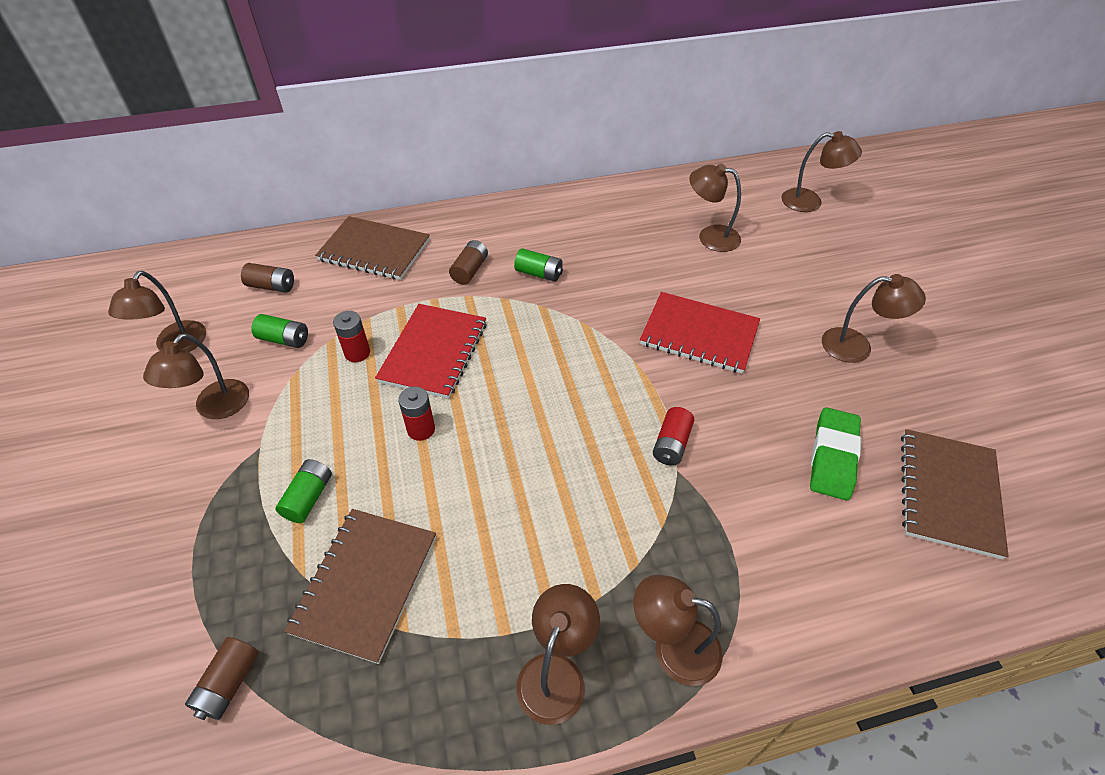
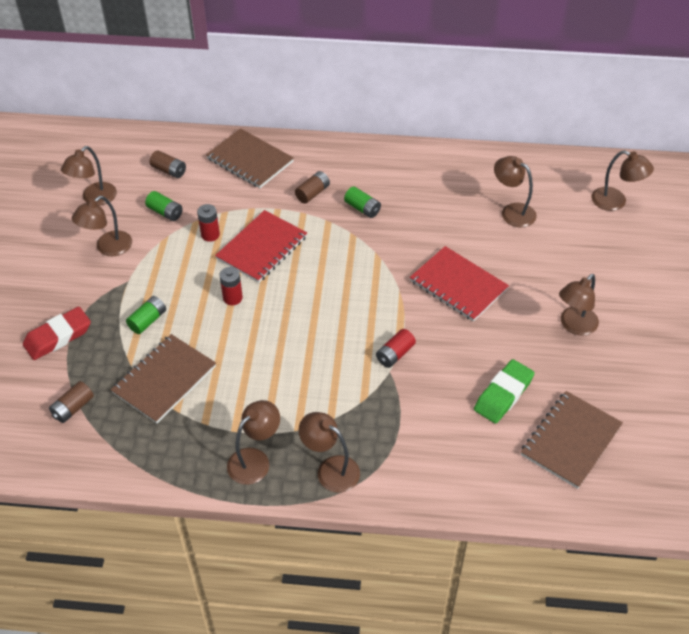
camera: 20 degrees right, 0 degrees up
brown lamp [822,274,926,363] -> brown lamp turned 105 degrees clockwise [559,274,599,335]
none -> red eraser [23,307,91,360]

